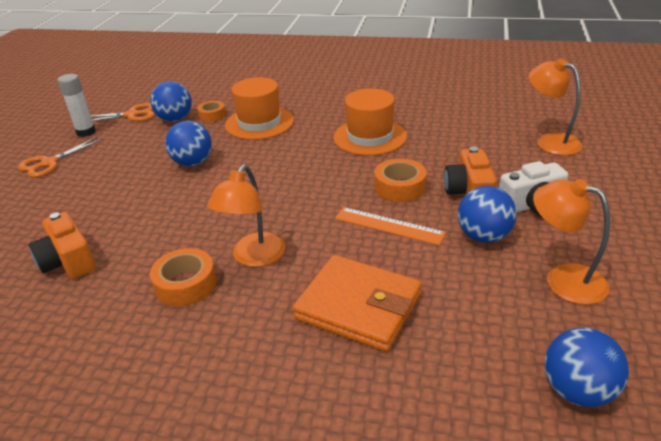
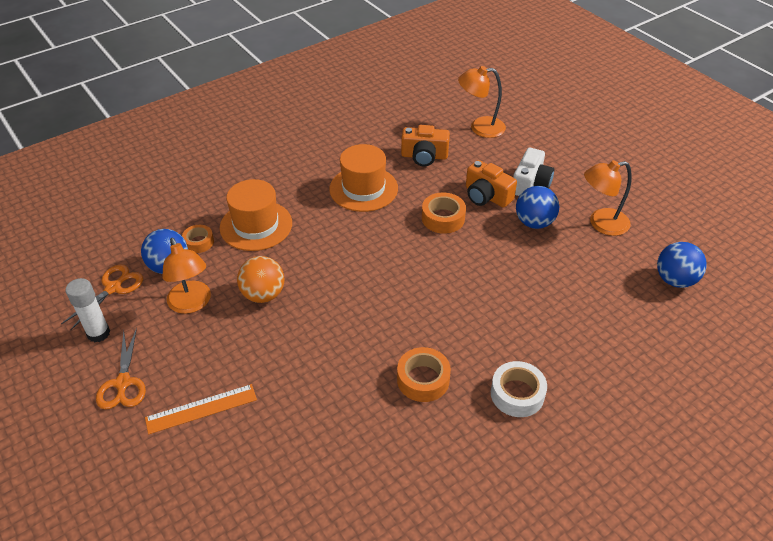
camera: 50 degrees left, 10 degrees up
orange camera [29,212,96,279] -> orange camera moved to [401,125,450,166]
blue ball [165,121,212,166] -> orange ball [237,256,284,303]
orange lamp [207,164,285,267] -> orange lamp moved to [162,238,211,314]
orange wallet [293,255,422,352] -> none
orange ruler [335,207,446,245] -> orange ruler moved to [145,384,257,434]
none -> white tape [491,361,547,417]

